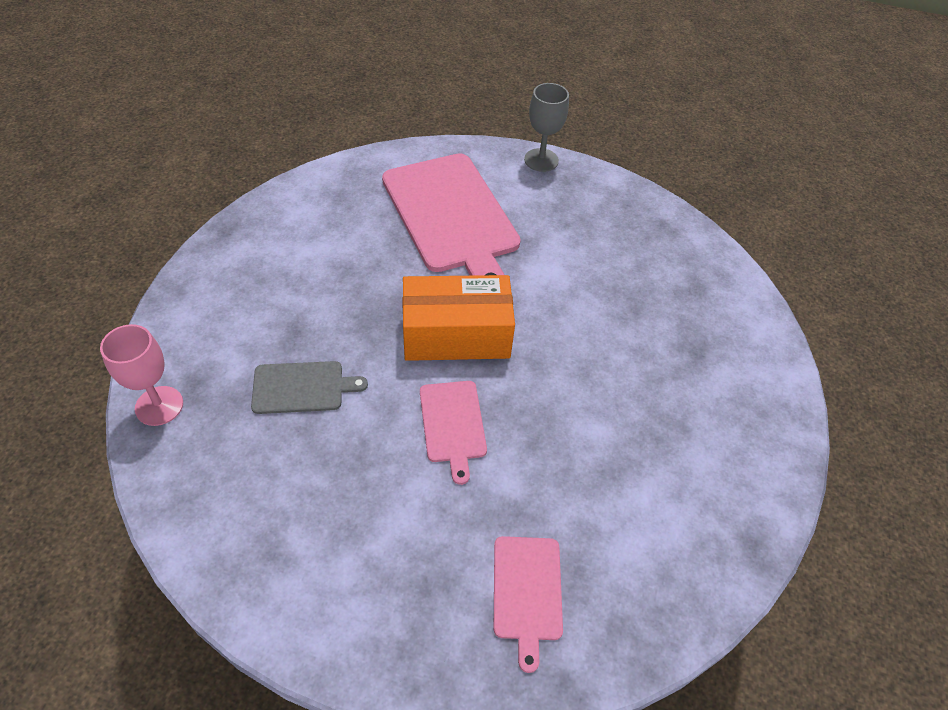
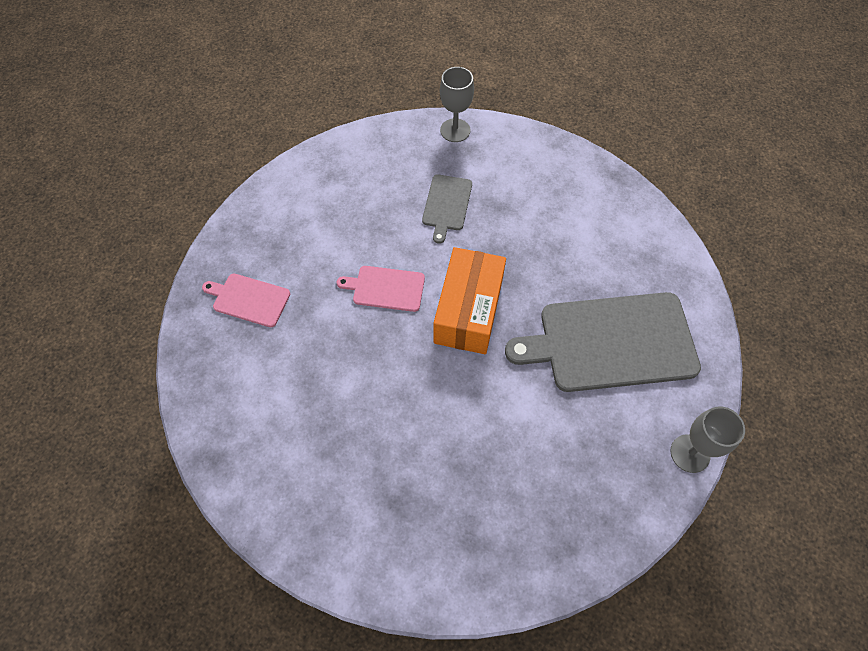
camera: 110 degrees right, 10 degrees up
pink goblet [100,324,183,426] -> grey goblet [440,67,474,142]
pink cutting board [382,153,521,276] -> grey cutting board [505,292,701,392]

